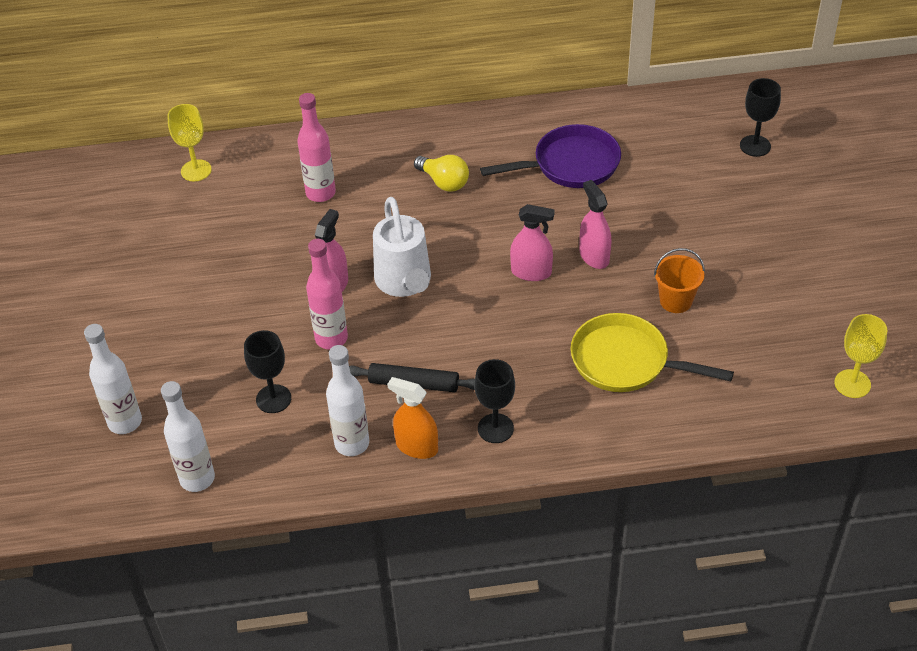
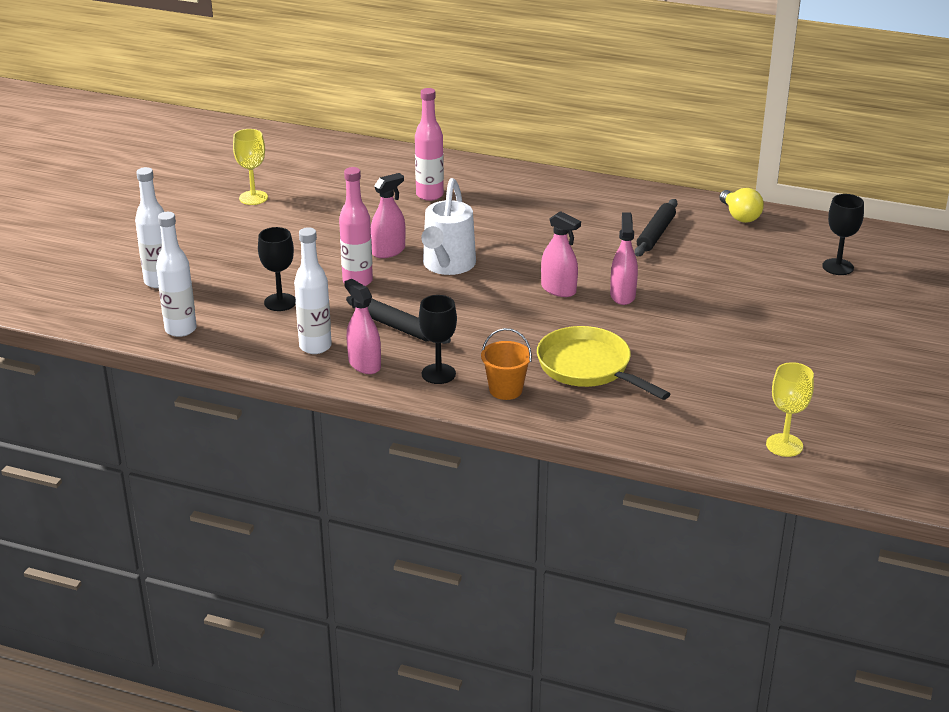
camera: 25 degrees right, 15 degrees down
yellow goblet [167,104,212,181] -> yellow goblet moved to [233,129,268,205]
orange spray bottle [387,377,438,459] -> pink spray bottle [344,279,381,374]
yellow light bulb [414,155,469,192] -> yellow light bulb moved to [719,188,764,223]
purple pan [480,124,621,188] -> black rolling pin [635,199,677,256]
orange bucket [654,248,705,313] -> orange bucket moved to [481,328,532,400]

